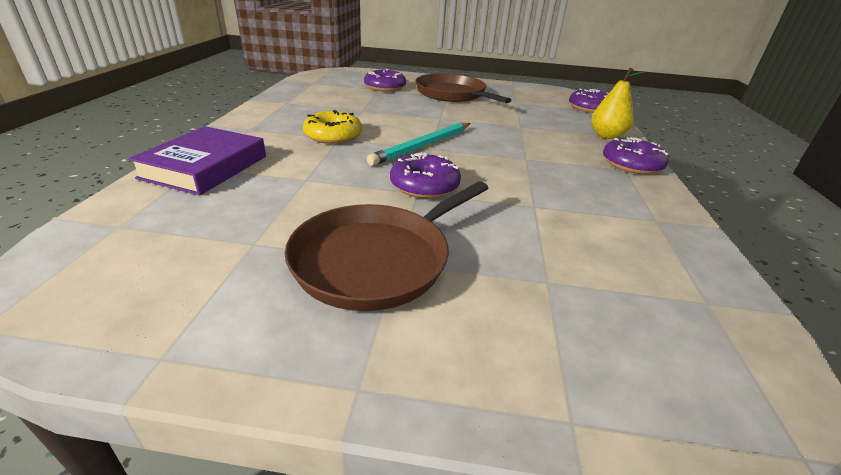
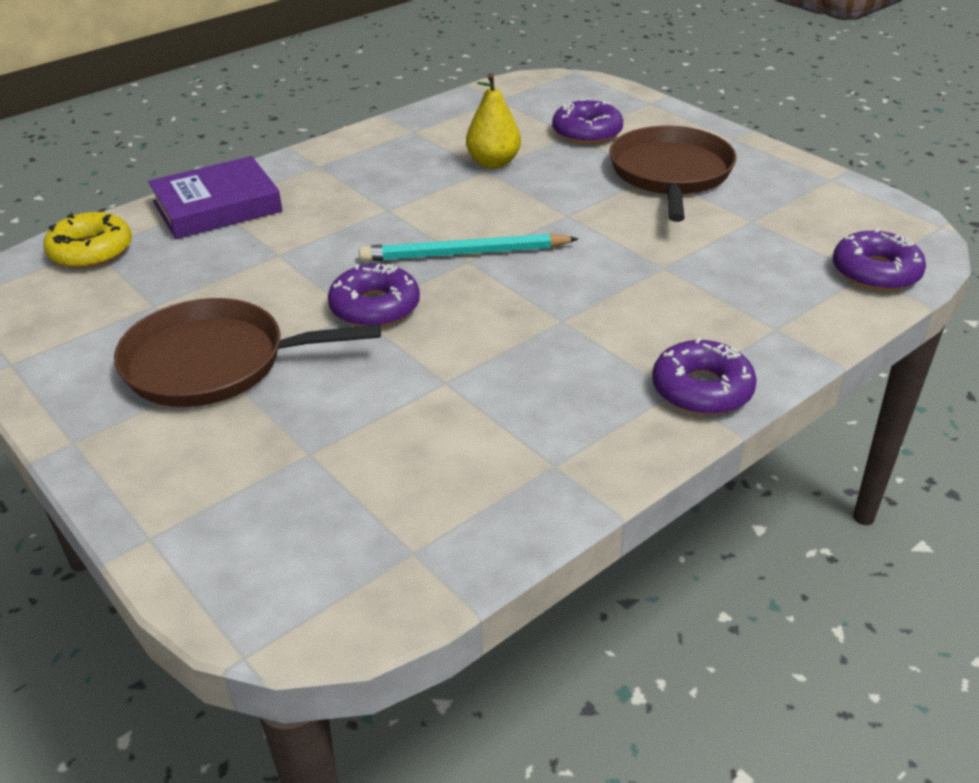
camera: 45 degrees right, 5 degrees up
yellow donut [303,110,362,144] -> yellow donut moved to [43,212,132,269]
yellow pear [591,68,645,139] -> yellow pear moved to [466,73,521,168]

